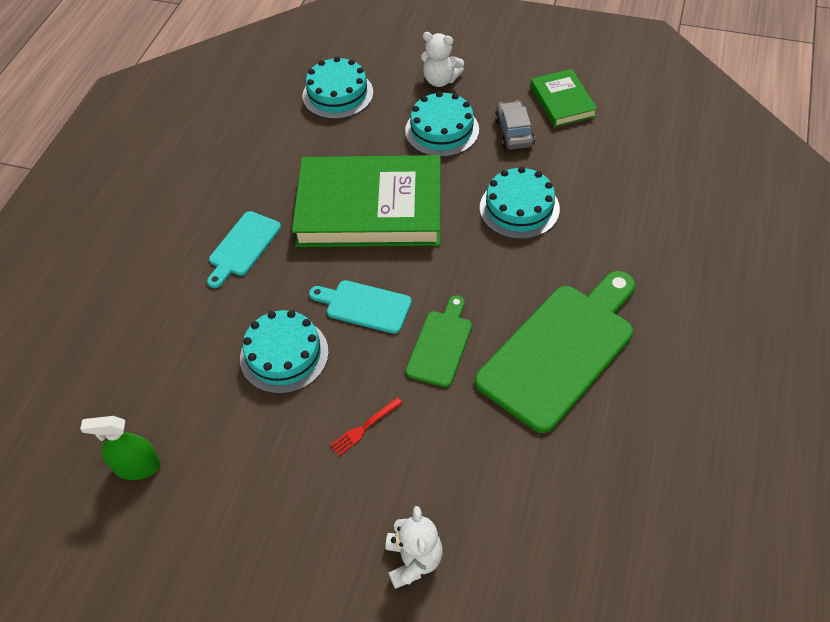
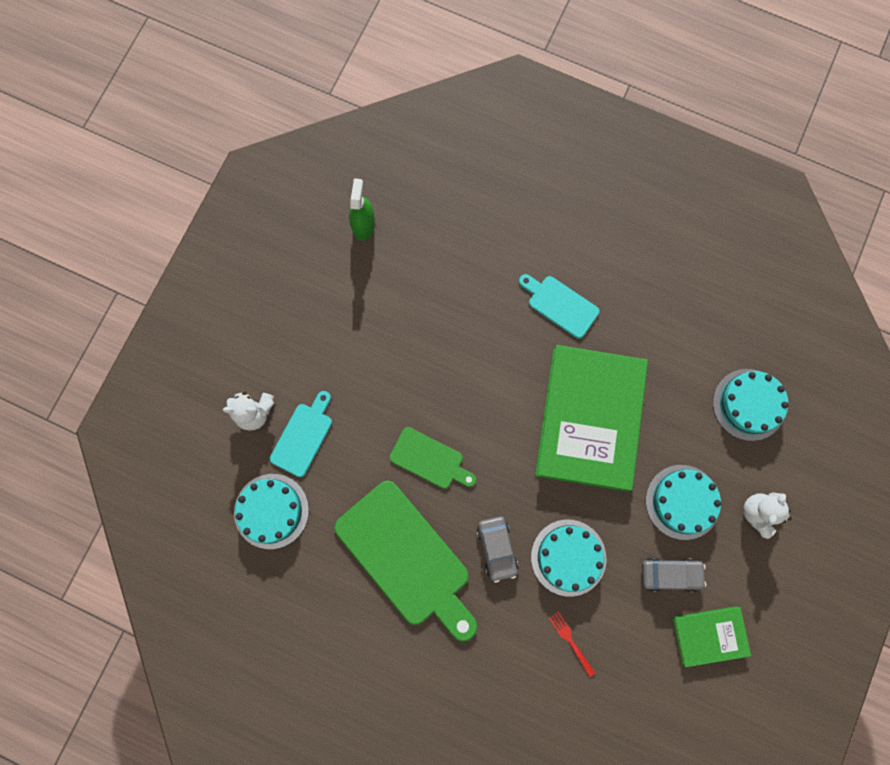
camera: 95 degrees right, 25 degrees up
turquoise cake [240,310,329,394] -> turquoise cake moved to [234,474,309,549]
turquoise cutting board [309,280,412,334] -> turquoise cutting board moved to [270,391,332,477]
red fork [330,397,402,456] -> red fork moved to [549,611,595,677]
none -> grey car [477,516,518,583]

